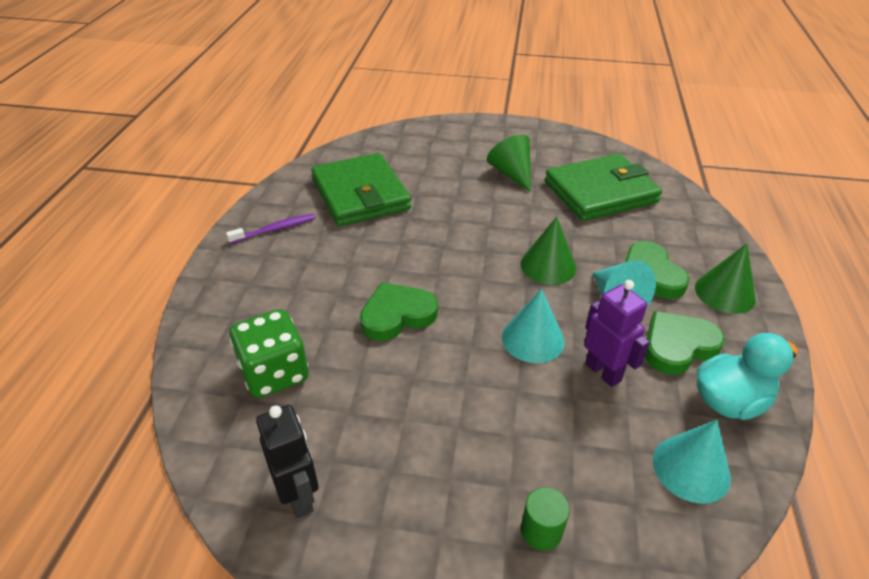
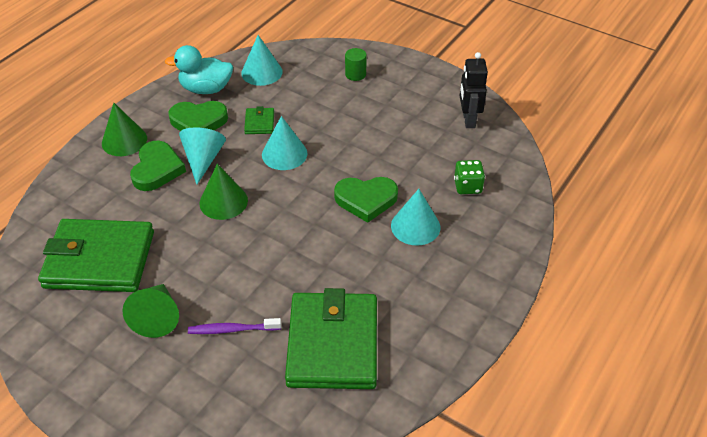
camera: 155 degrees left, 5 degrees up
purple toothbrush [226,214,315,244] -> purple toothbrush moved to [188,318,281,334]
green dice [229,309,309,398] -> green dice [454,160,485,194], size x0.62
purple robot [584,280,650,387] -> green wallet [244,106,274,134]
none -> turquoise cone [391,189,440,246]

